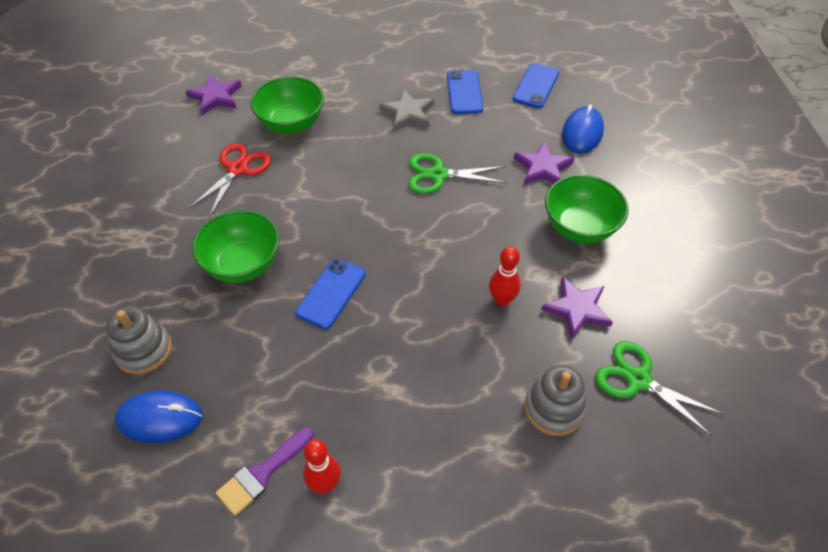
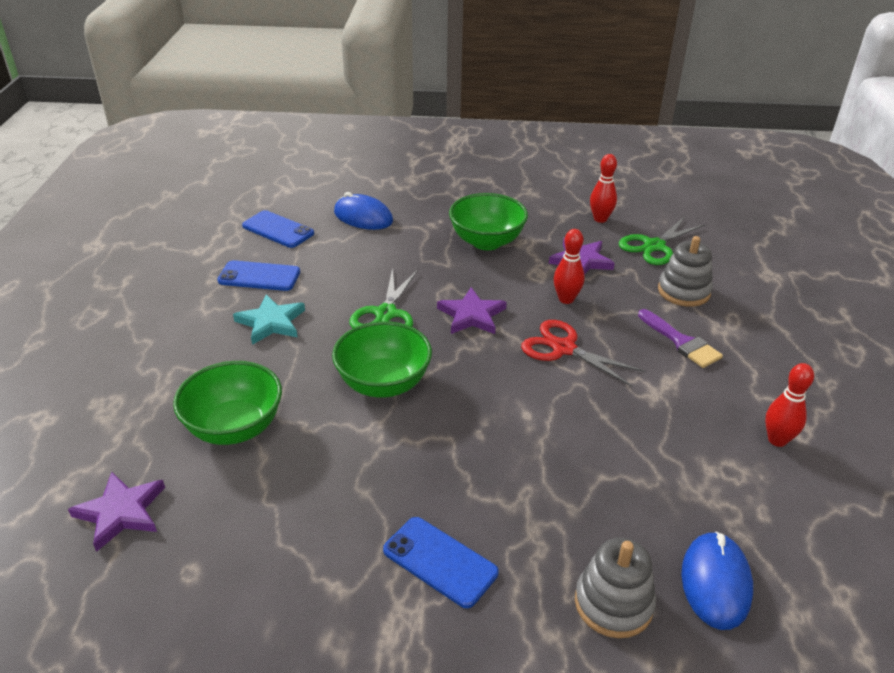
camera: 80 degrees left, 15 degrees down
red scissors [188,143,271,218] -> red scissors moved to [521,320,645,387]
green bowl [192,210,279,283] -> green bowl moved to [332,321,432,398]
purple brush [216,427,314,516] -> purple brush moved to [638,309,723,368]
blue phone [295,258,366,329] -> blue phone moved to [383,517,499,608]
grey star [379,89,434,131] -> turquoise star [233,294,305,345]
purple star [514,141,574,184] -> purple star moved to [437,287,507,334]
none -> red bowling pin [590,154,617,223]

